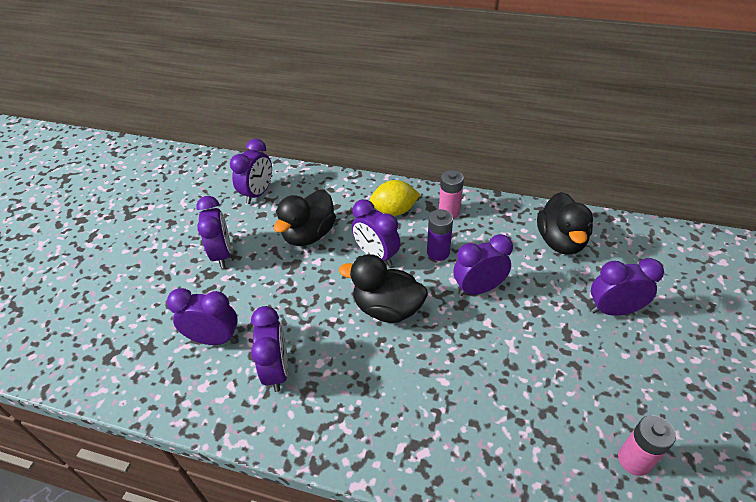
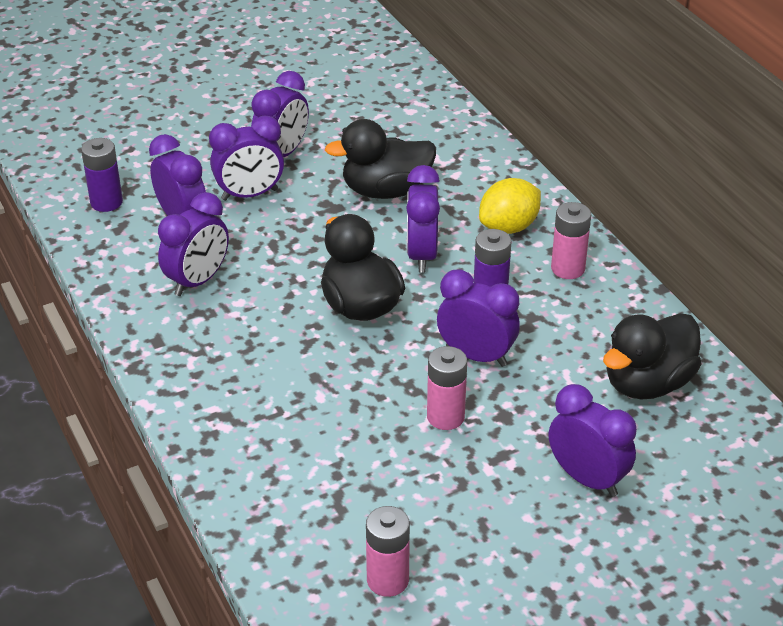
camera: 45 degrees right, 5 degrees down
purple clock [230,139,272,204] -> purple clock moved to [209,116,284,201]
yellow lemon [370,180,420,216] -> yellow lemon turned 75 degrees counterclockwise [479,178,541,234]
none -> purple battery [81,138,123,212]
none -> pink battery [427,346,467,430]

